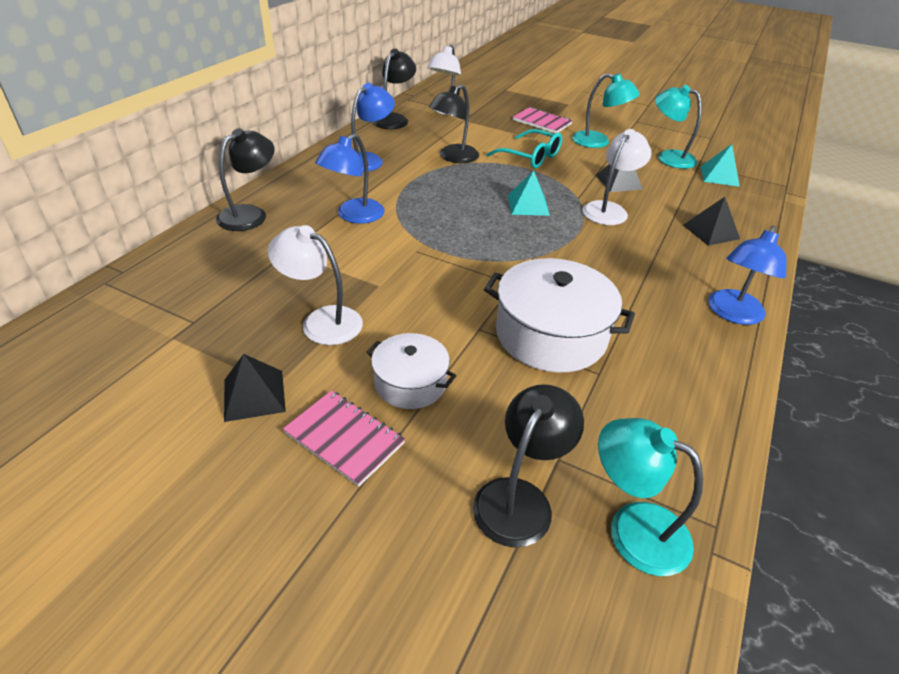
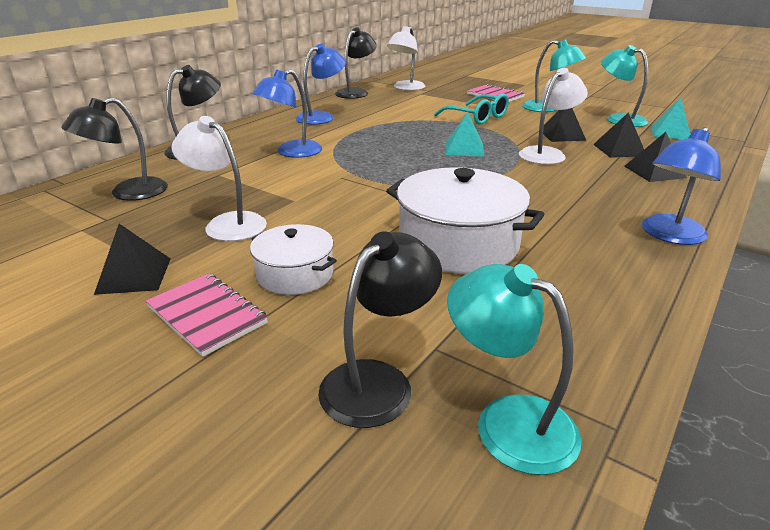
camera: 10 degrees right, 10 degrees down
black lamp [429,84,479,163] -> black lamp moved to [61,97,168,201]
none -> black pyramid [593,113,644,158]

